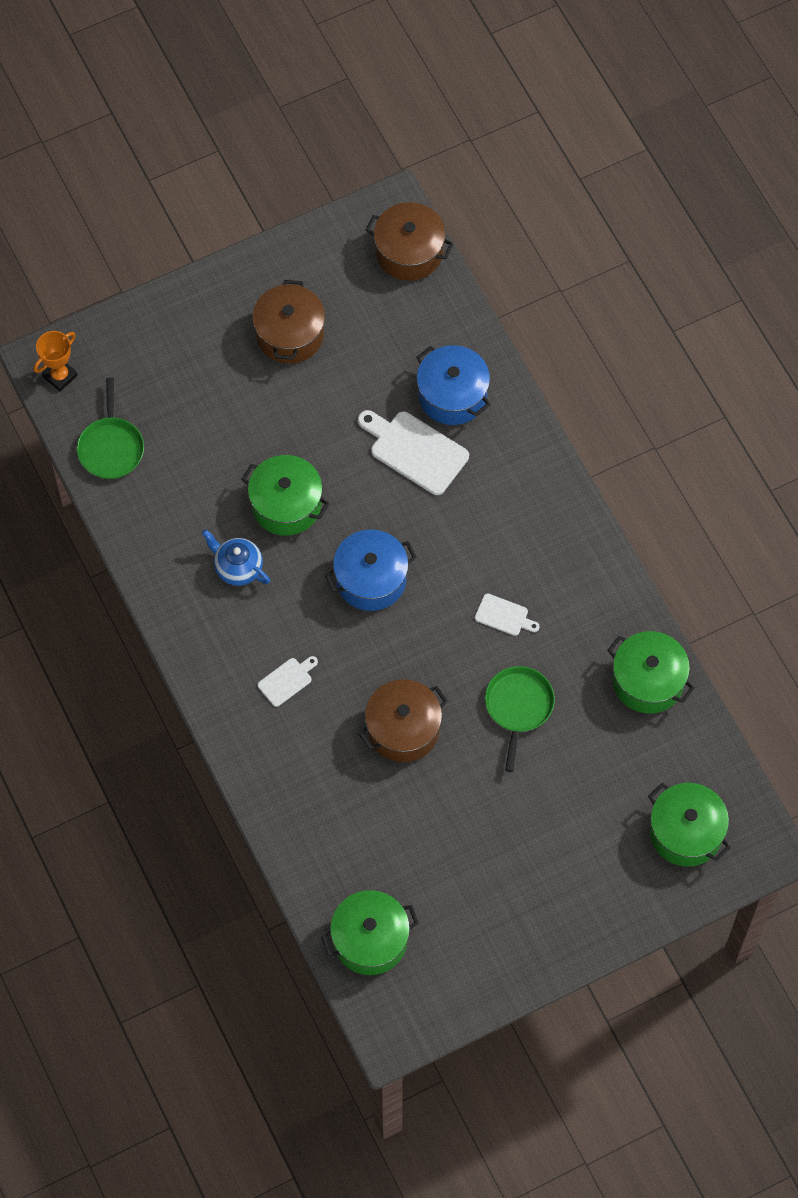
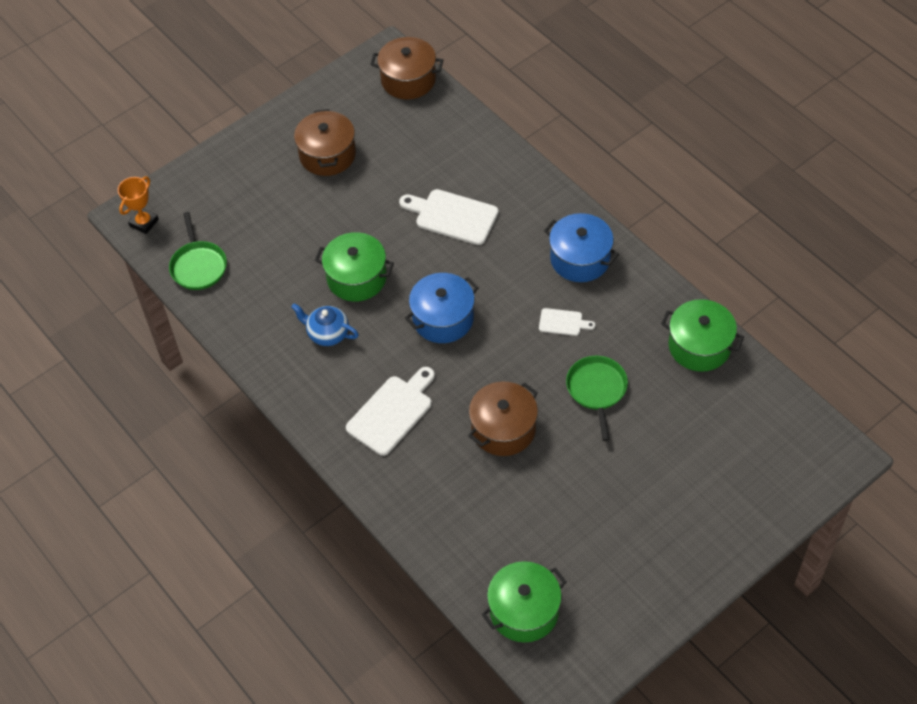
camera: 10 degrees left, 10 degrees down
white cutting board [258,656,318,707] -> white cutting board [346,367,435,456], size x1.87
blue pot [416,345,490,425] -> blue pot moved to [544,213,619,282]
green pot [648,783,731,867] -> none

